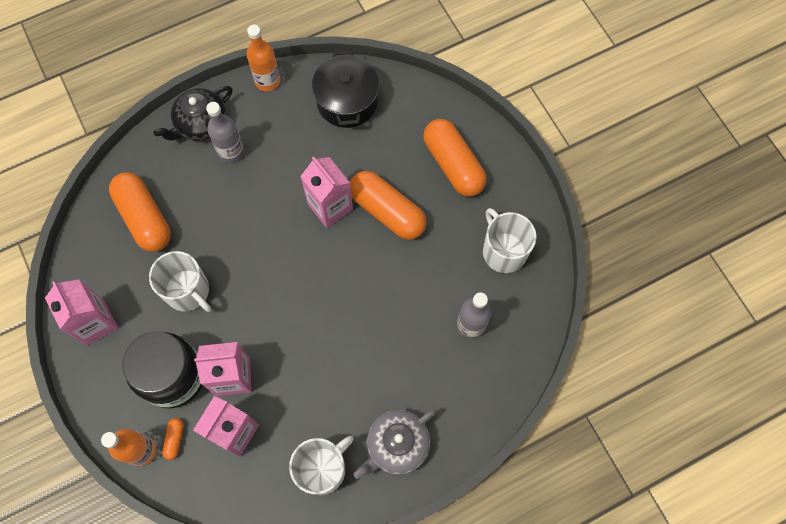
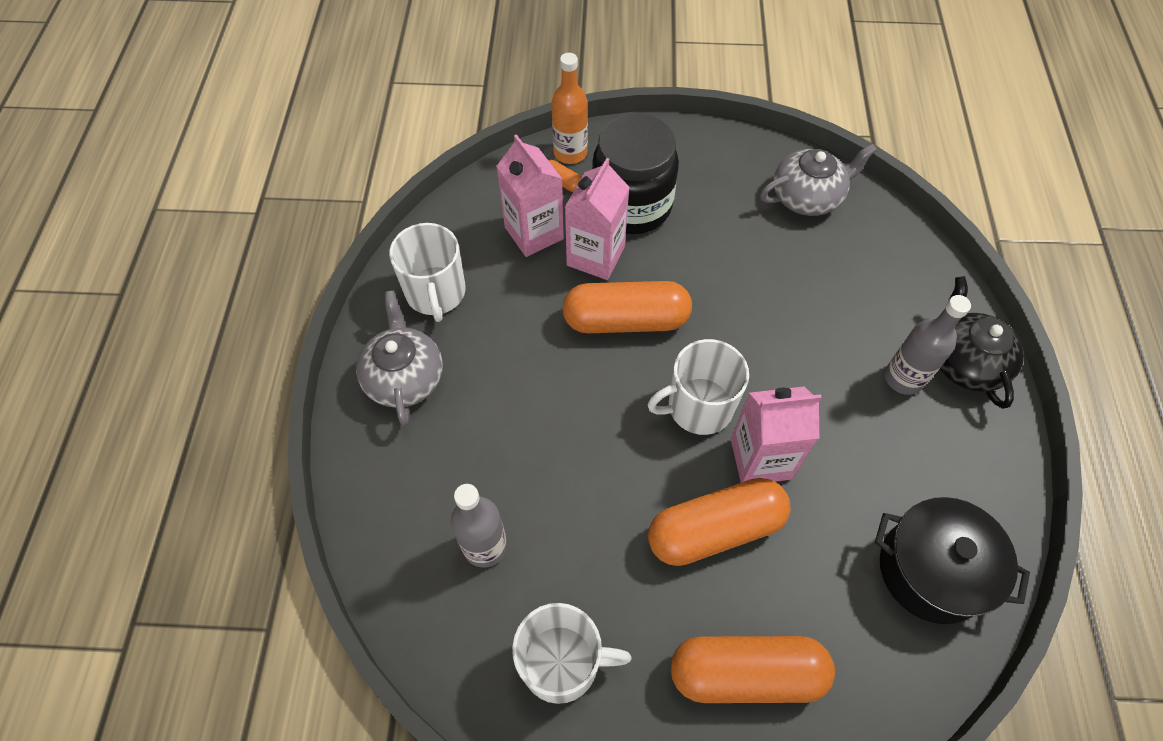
camera: 120 degrees right, 10 degrees down
pink carton [45,279,118,345] -> none
orange capsule [109,172,171,252] -> orange capsule moved to [562,281,692,333]
white mug [149,251,211,312] -> white mug moved to [648,339,749,435]
orange bottle [247,25,280,91] -> none
none -> grey teapot [760,143,877,216]

